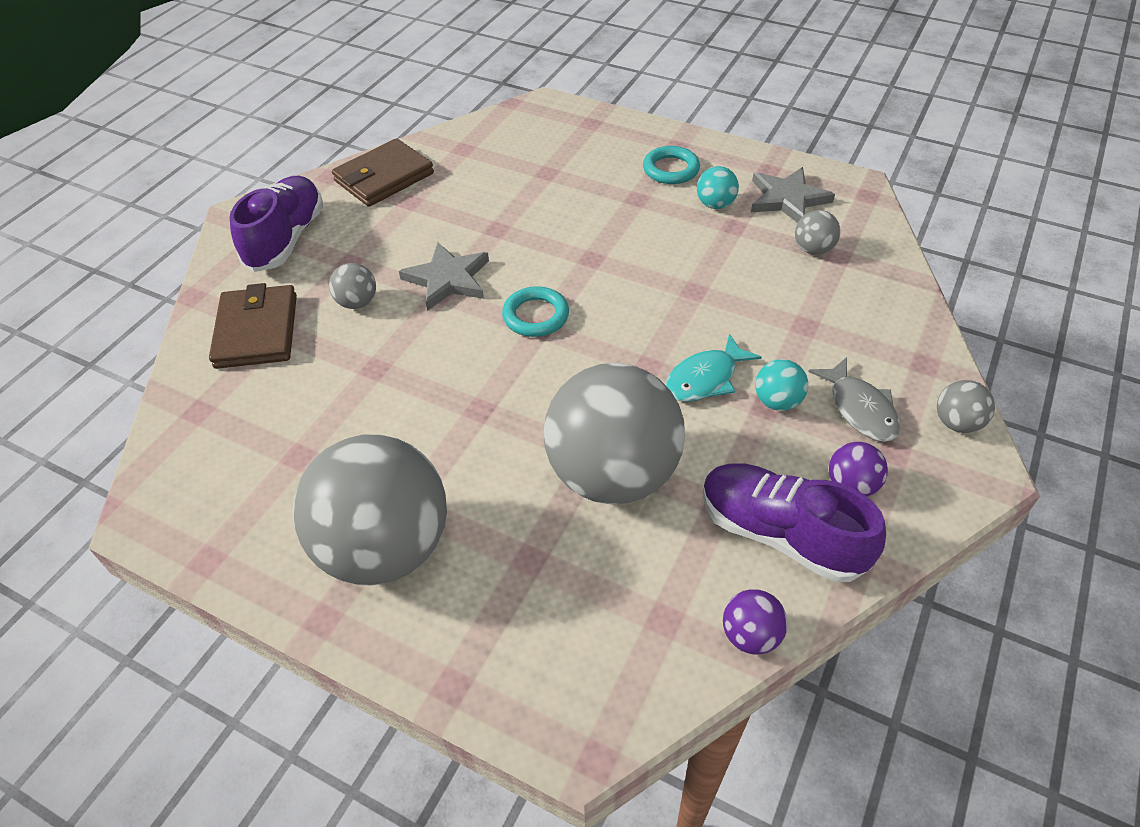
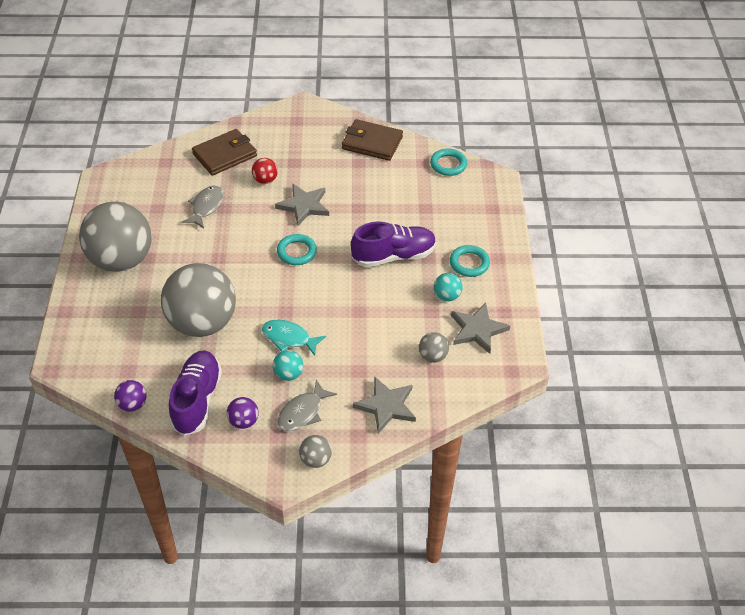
camera: 60 degrees right, 0 degrees up
purple shoe [230,176,323,272] -> purple shoe moved to [351,222,436,267]
grey ball [329,263,376,309] -> red ball [252,158,278,184]
none -> grey fish [182,186,223,228]
none -> grey star [353,376,416,434]
none -> turquoise ring [430,149,467,176]

